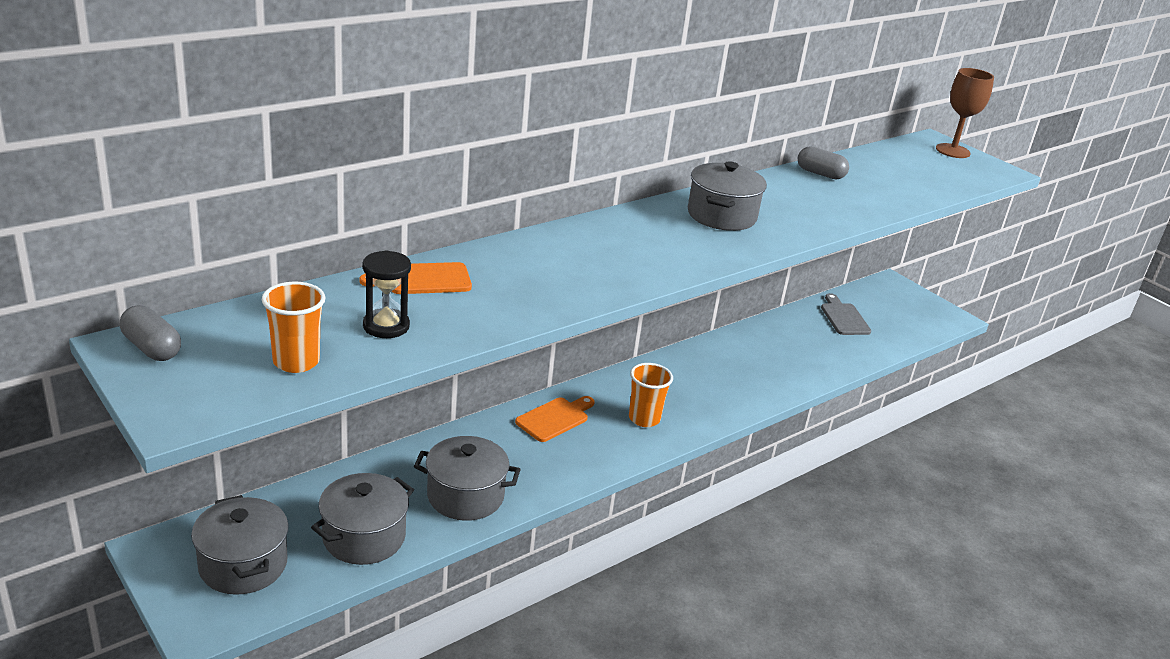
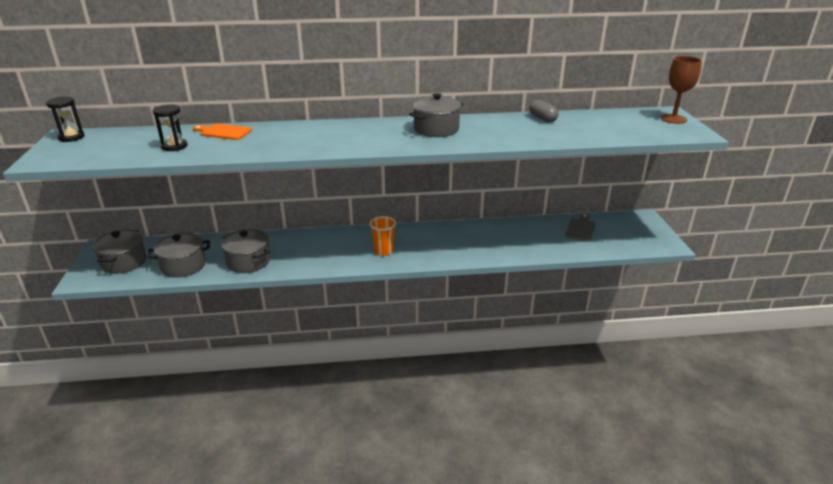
camera: 35 degrees right, 0 degrees up
grey capsule [120,305,181,361] -> black hourglass [46,97,85,142]
orange cup [262,282,325,373] -> none
orange cutting board [515,396,595,442] -> none

